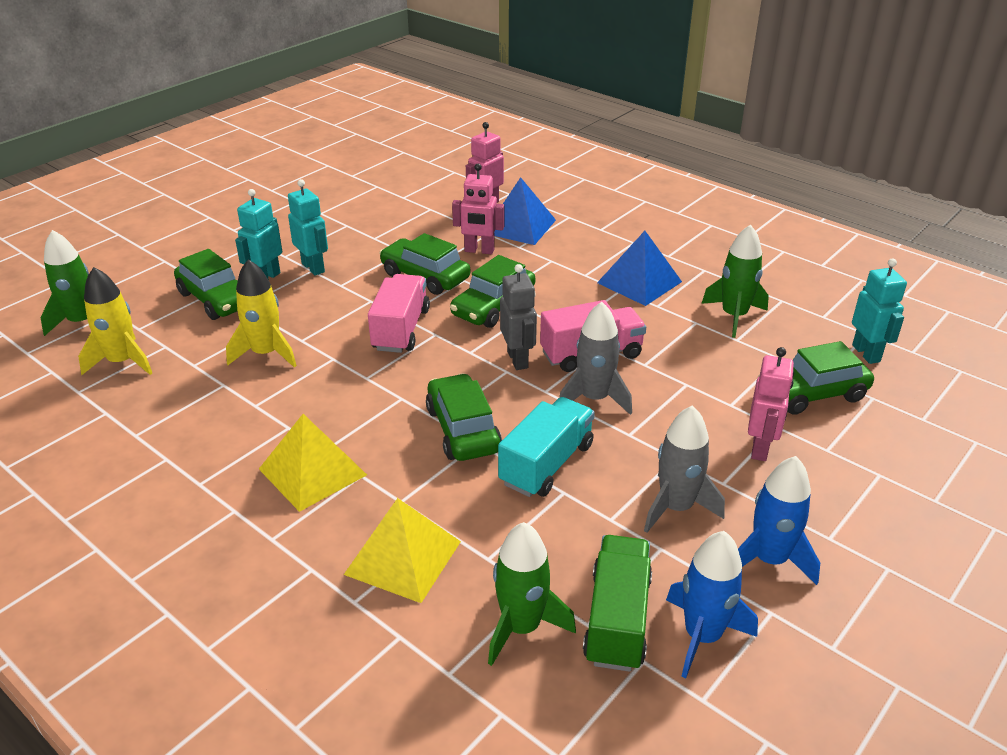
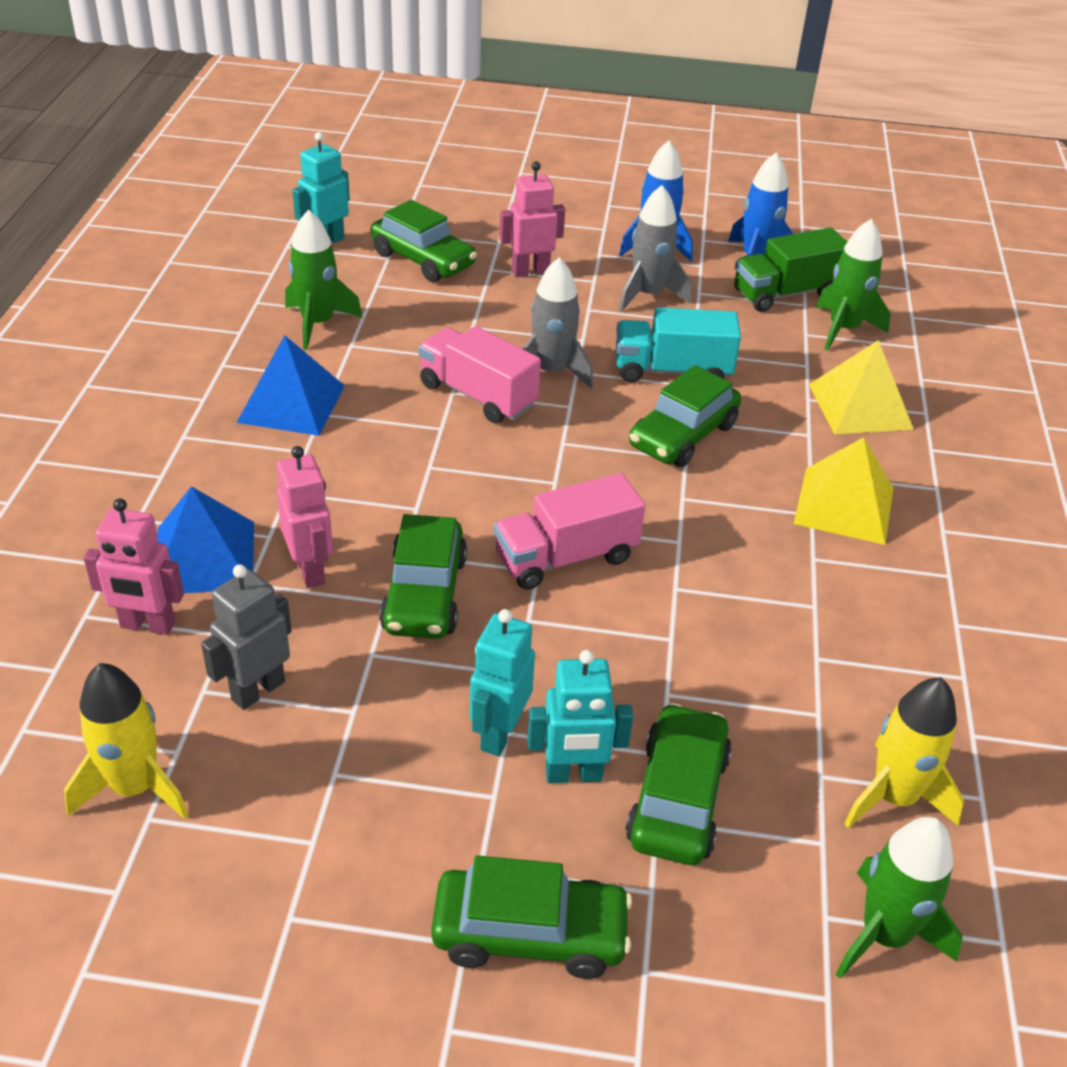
camera: 125 degrees left, 5 degrees up
yellow rocket [226,259,297,367] -> yellow rocket moved to [64,663,188,819]
green car [450,255,535,328] -> green car moved to [431,855,632,979]
grey robot [500,264,537,370] -> grey robot moved to [201,565,292,710]

